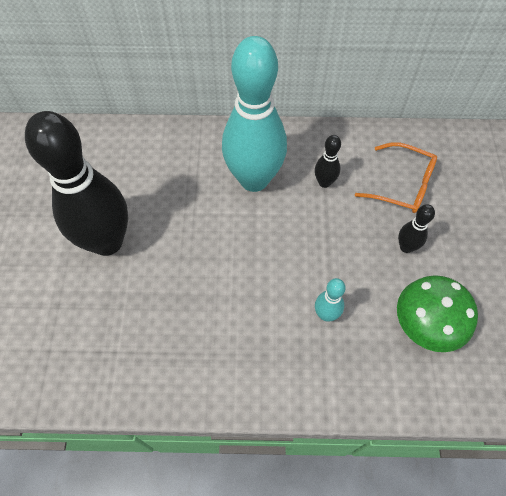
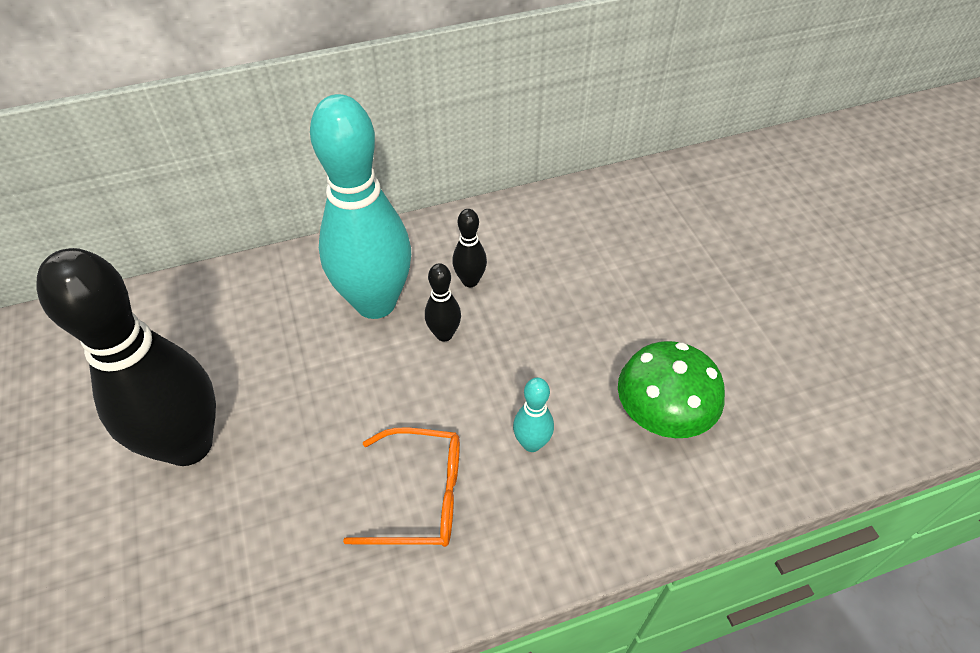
camera: 20 degrees left, 10 degrees down
orange glasses [355,142,437,213] -> orange glasses moved to [343,428,460,547]
black bowling pin [398,204,435,253] -> black bowling pin moved to [425,263,461,342]

